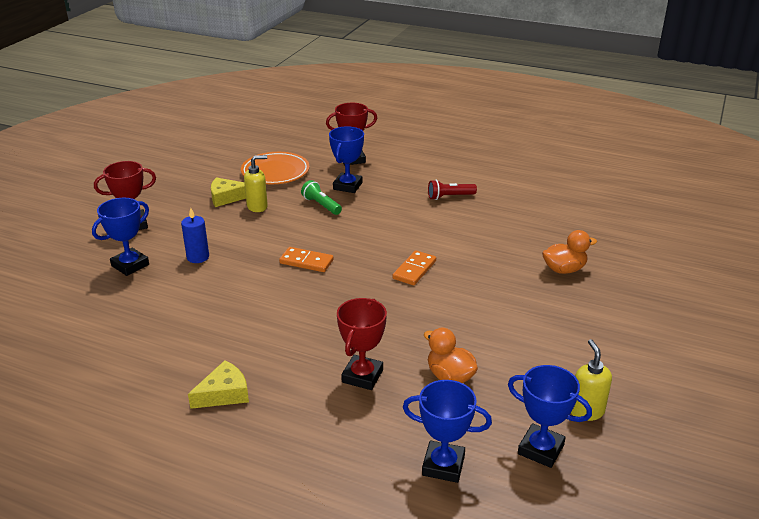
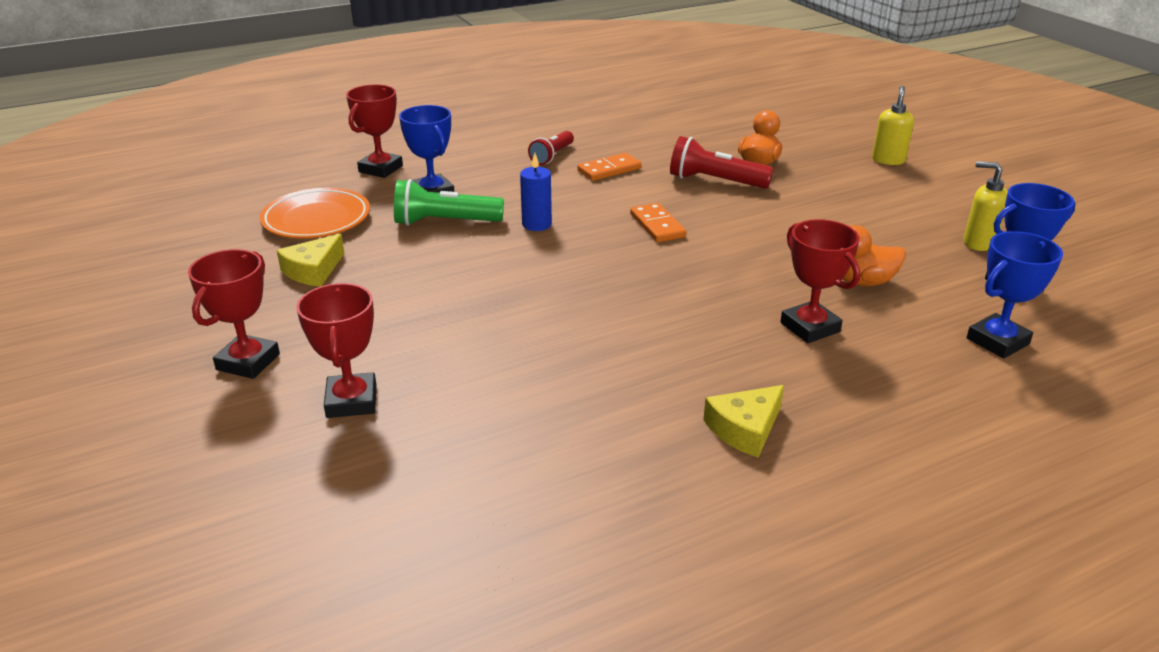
camera: 50 degrees left, 0 degrees up
blue trophy [92,198,149,276] -> red trophy [297,283,376,418]
blue candle [181,208,209,263] -> blue candle moved to [520,153,552,231]
yellow cheese [188,360,249,409] -> yellow cheese turned 135 degrees counterclockwise [703,385,784,458]
yellow soap dispenser [244,155,268,212] -> yellow soap dispenser moved to [872,86,914,165]
orange domino [279,247,334,272] -> orange domino moved to [577,153,641,181]
green flashlight [301,180,342,215] -> green flashlight [394,179,504,226], size x1.51
none -> red flashlight [670,136,774,189]

